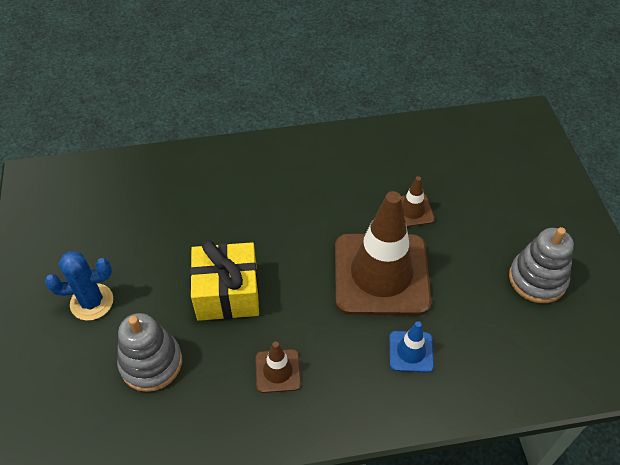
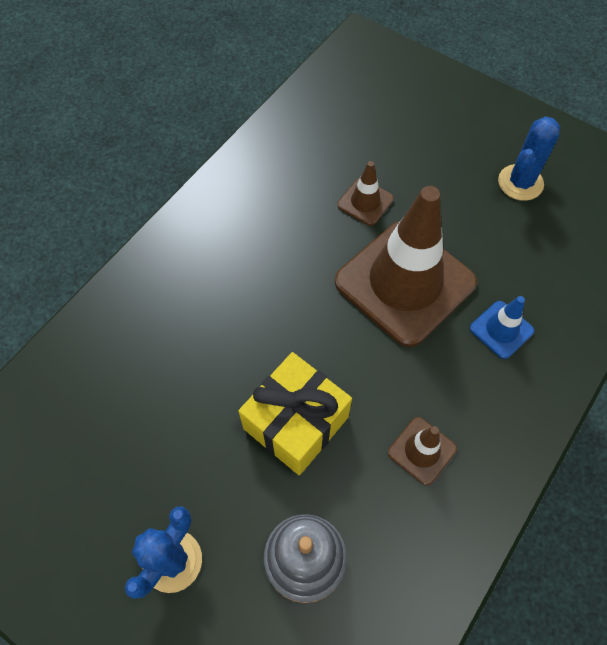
camera: 45 degrees left, 10 degrees up
grey stacking toy [509,227,574,303] -> blue cactus [498,116,560,201]

